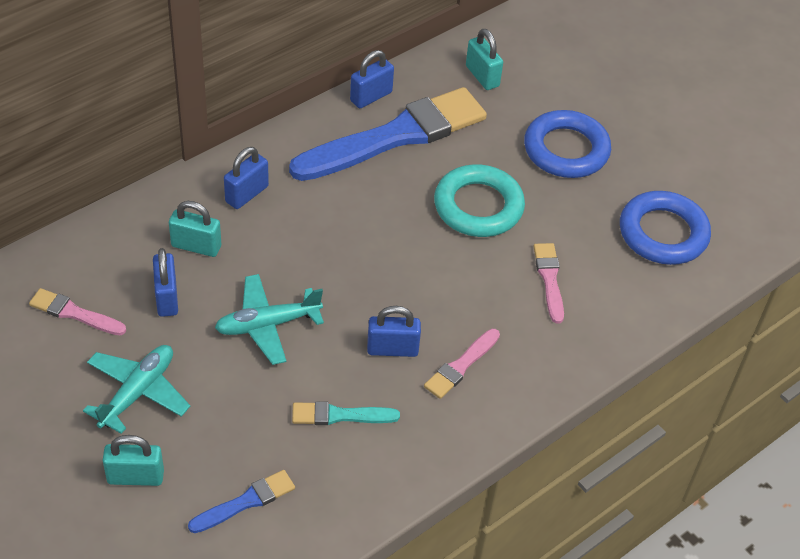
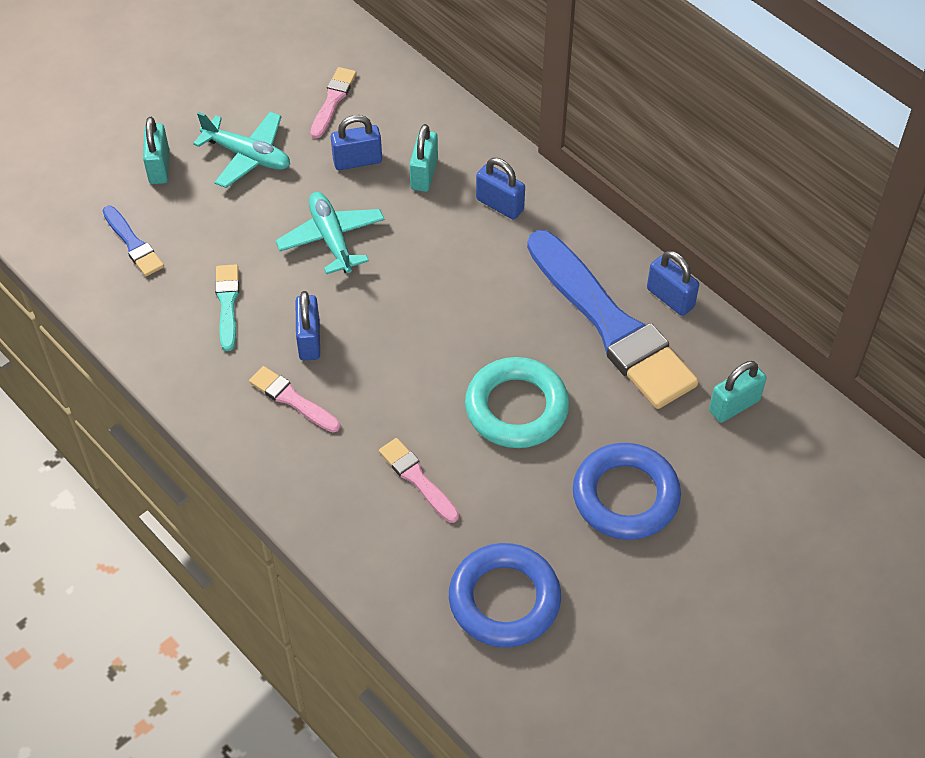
camera: 90 degrees right, 5 degrees up
pink brush [533,243,564,324] -> pink brush turned 120 degrees counterclockwise [379,438,459,523]

